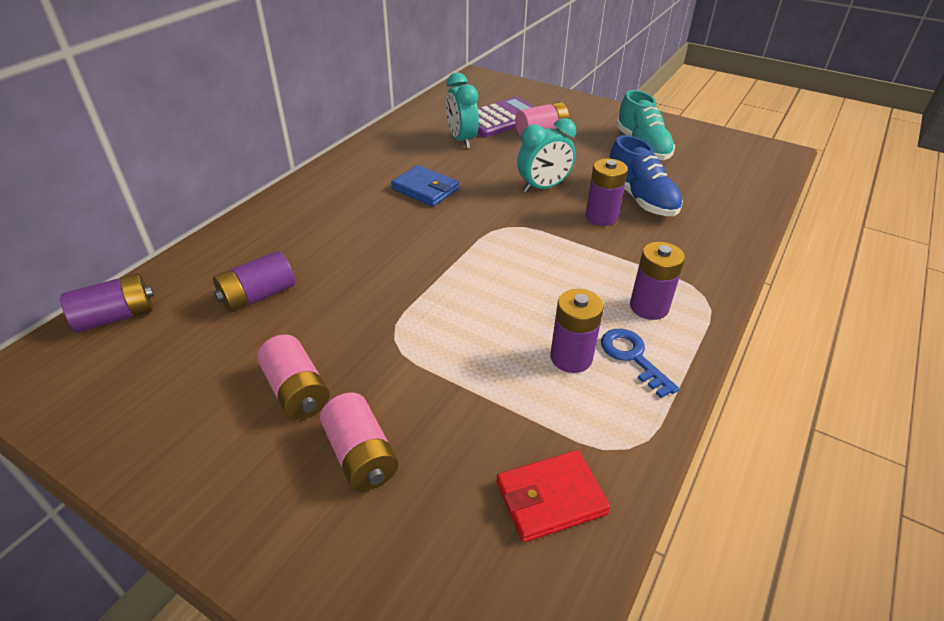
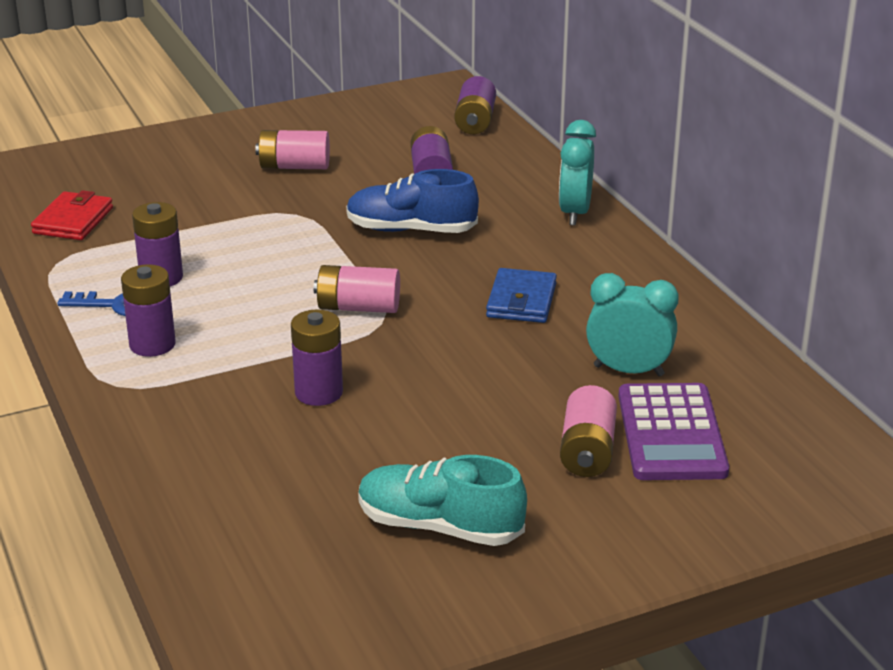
camera: 125 degrees right, 10 degrees down
pink battery [320,393,398,491] -> pink battery moved to [313,265,400,313]
blue wallet [391,165,459,206] -> blue wallet turned 60 degrees counterclockwise [486,268,557,323]
turquoise clock [517,118,576,192] -> turquoise clock moved to [559,120,596,225]
blue shoe [609,135,683,216] -> blue shoe moved to [346,169,479,233]

